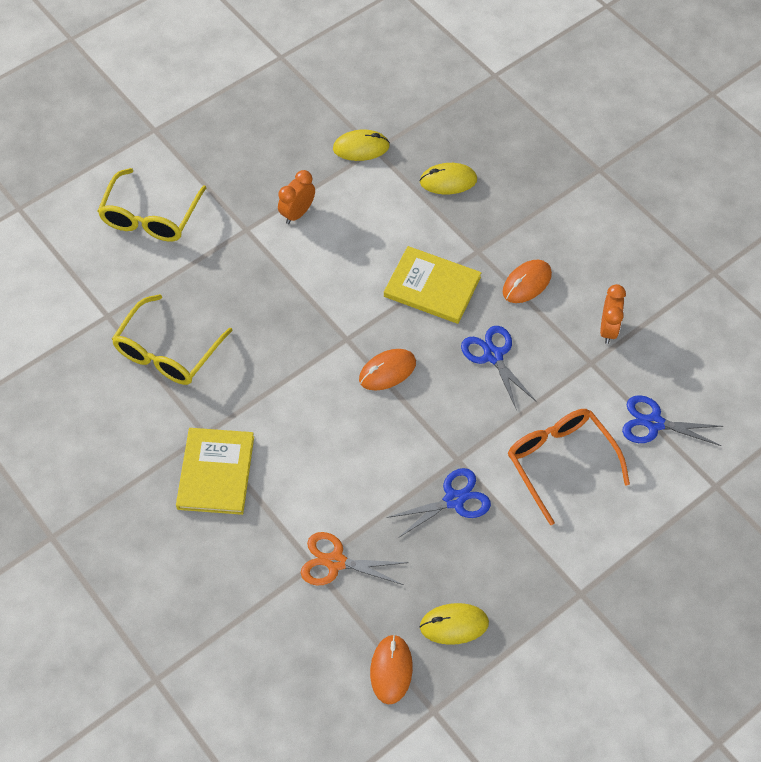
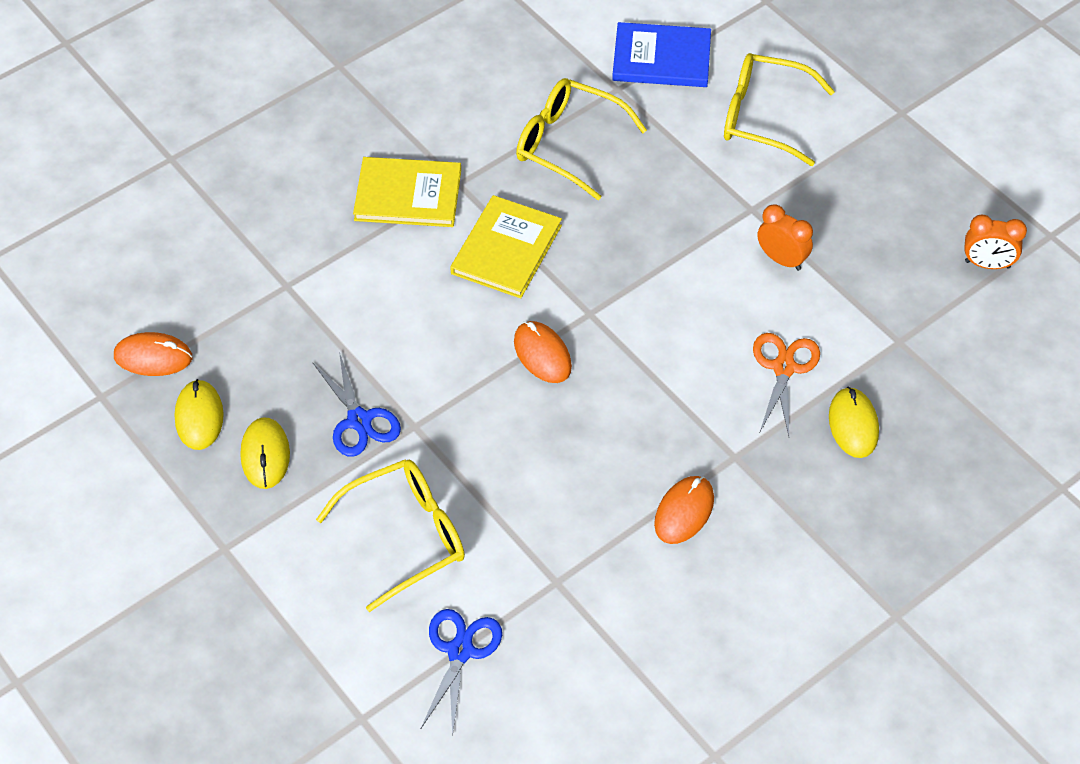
camera: 90 degrees right, 5 degrees down
orange scissors [301,532,408,586] -> orange scissors moved to [753,333,820,436]
yellow mouse [333,129,390,161] -> yellow mouse moved to [240,417,290,489]
yellow book [384,246,481,324] -> yellow book moved to [450,195,562,298]
blue scissors [461,326,537,411] -> none
orange mouse [503,260,552,303] -> orange mouse turned 75 degrees clockwise [654,476,714,544]
orange glasses [508,409,630,525] -> yellow glasses [316,460,465,612]
orange clock [600,284,626,344] -> orange clock moved to [964,215,1027,269]
none -> blue book [612,22,711,87]

